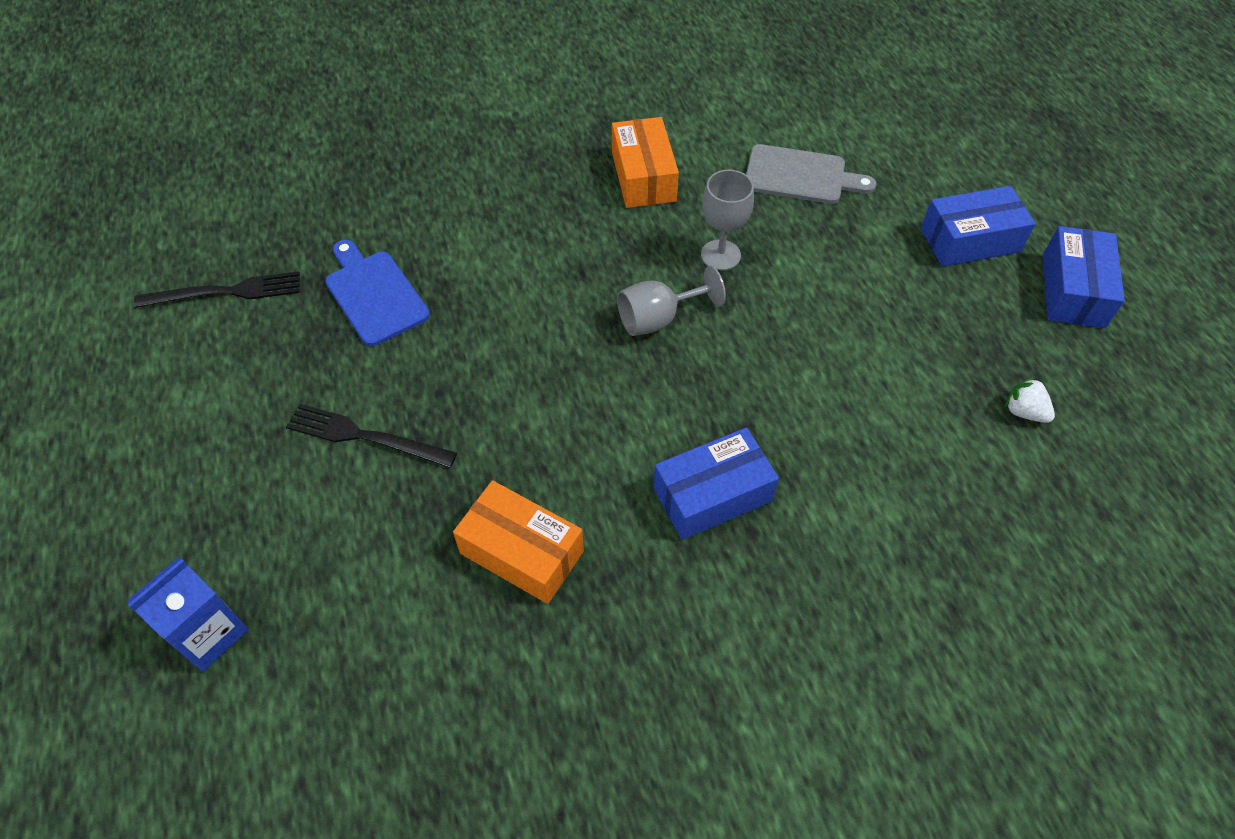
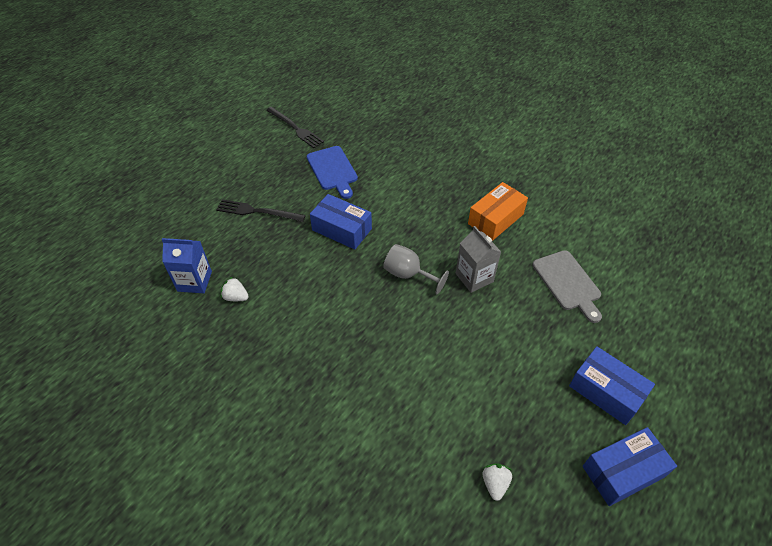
camera: 55 degrees right, 5 degrees down
blue carton [127,557,249,672] -> blue carton moved to [161,238,212,293]
black fork [286,404,457,468] -> black fork turned 60 degrees counterclockwise [216,199,305,222]
blue cutting board [325,240,430,346] -> blue cutting board turned 135 degrees clockwise [307,146,358,199]
orange box [453,480,584,604] -> white strawberry [221,277,249,301]
blue box [653,427,779,540] -> blue box moved to [310,194,372,250]
grey goblet [701,170,754,271] -> grey carton [456,226,501,293]

